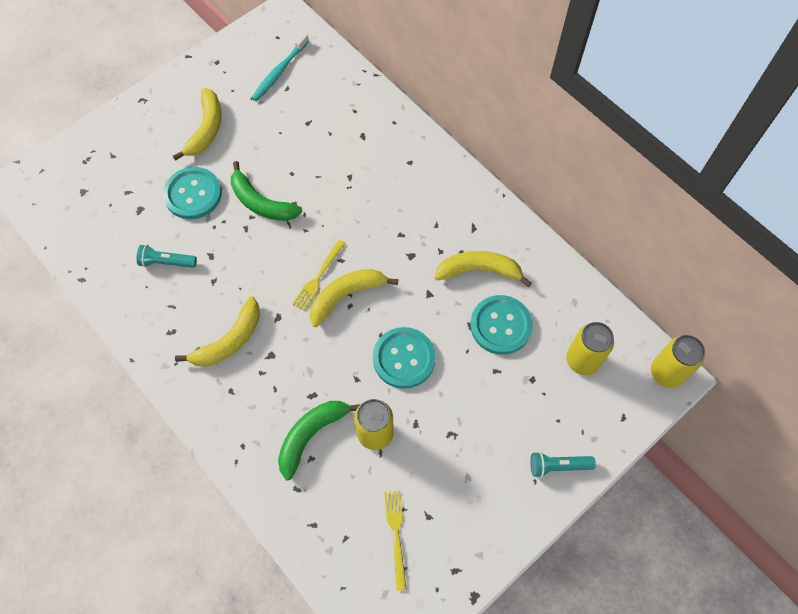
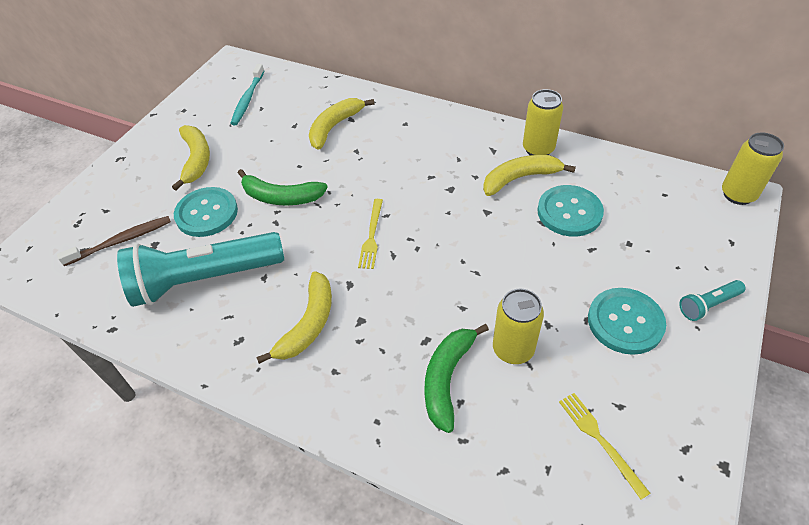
camera: 20 degrees left, 15 degrees down
turquoise flashlight [137,245,197,268] -> turquoise flashlight [117,232,284,307], size x2.35
yellow banana [310,269,398,327] -> yellow banana moved to [309,98,374,150]
turquoise button [373,327,436,389] -> turquoise button moved to [588,288,666,355]
yellow can [566,322,614,375] -> yellow can moved to [523,89,563,155]
none -> brown toothbrush [57,216,171,266]

